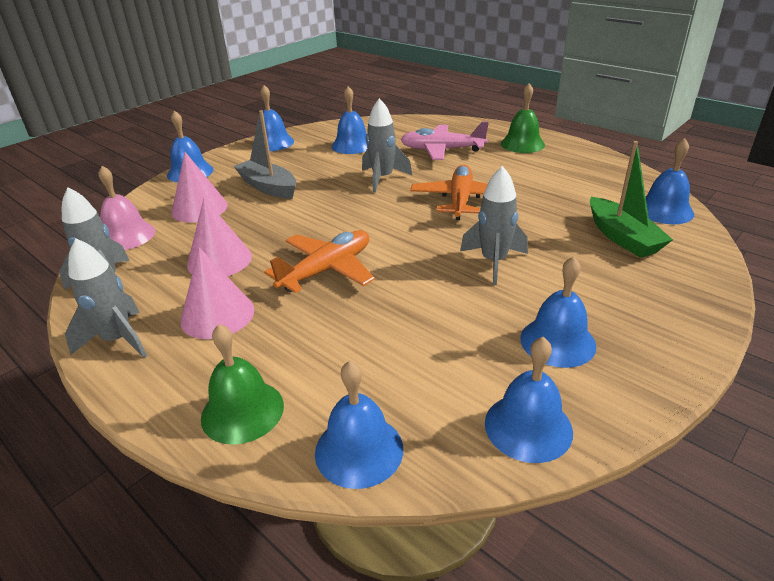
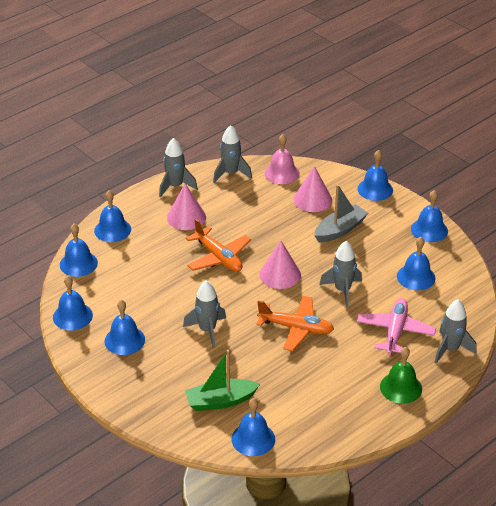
camera: 95 degrees right, 5 degrees up
pink cone [187,198,252,276] -> pink cone moved to [260,241,301,289]
green bell [201,324,284,445] -> blue bell [94,190,131,242]
none -> grey rocket [434,299,477,364]

